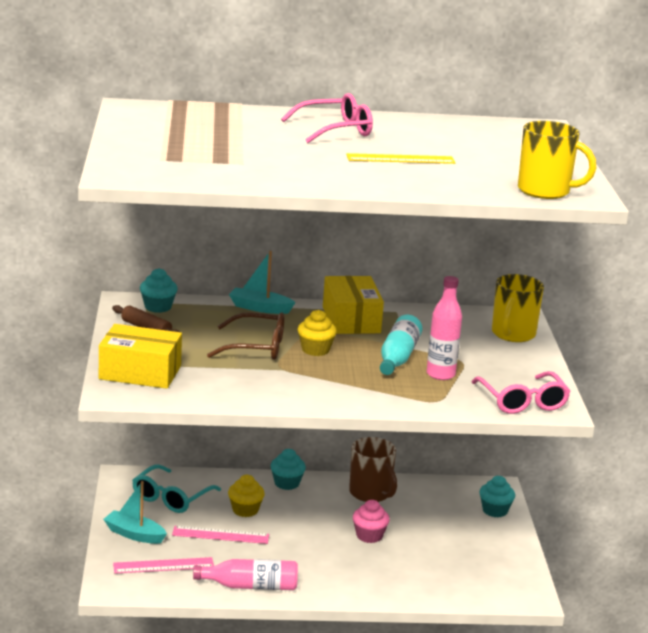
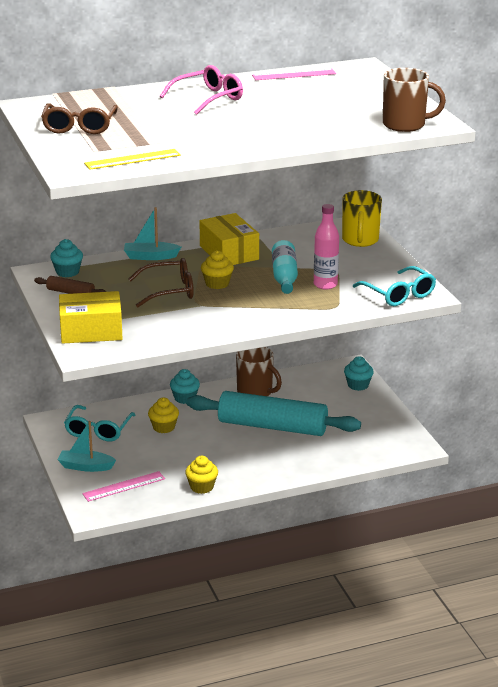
camera: 15 degrees left, 5 degrees up
pink ruler [172,526,269,544] -> pink ruler moved to [252,69,336,80]
pink bottle [193,559,298,590] -> yellow cupcake [185,456,218,494]
yellow ruler [346,153,456,164] -> yellow ruler moved to [84,149,181,170]
pink cupcake [353,500,390,543] -> turquoise rolling pin [186,391,361,436]
pink glasses [472,371,571,414] -> turquoise glasses [353,266,436,306]
yellow mug [518,121,596,199] -> brown mug [383,68,446,132]
none -> brown glasses [41,103,118,134]

